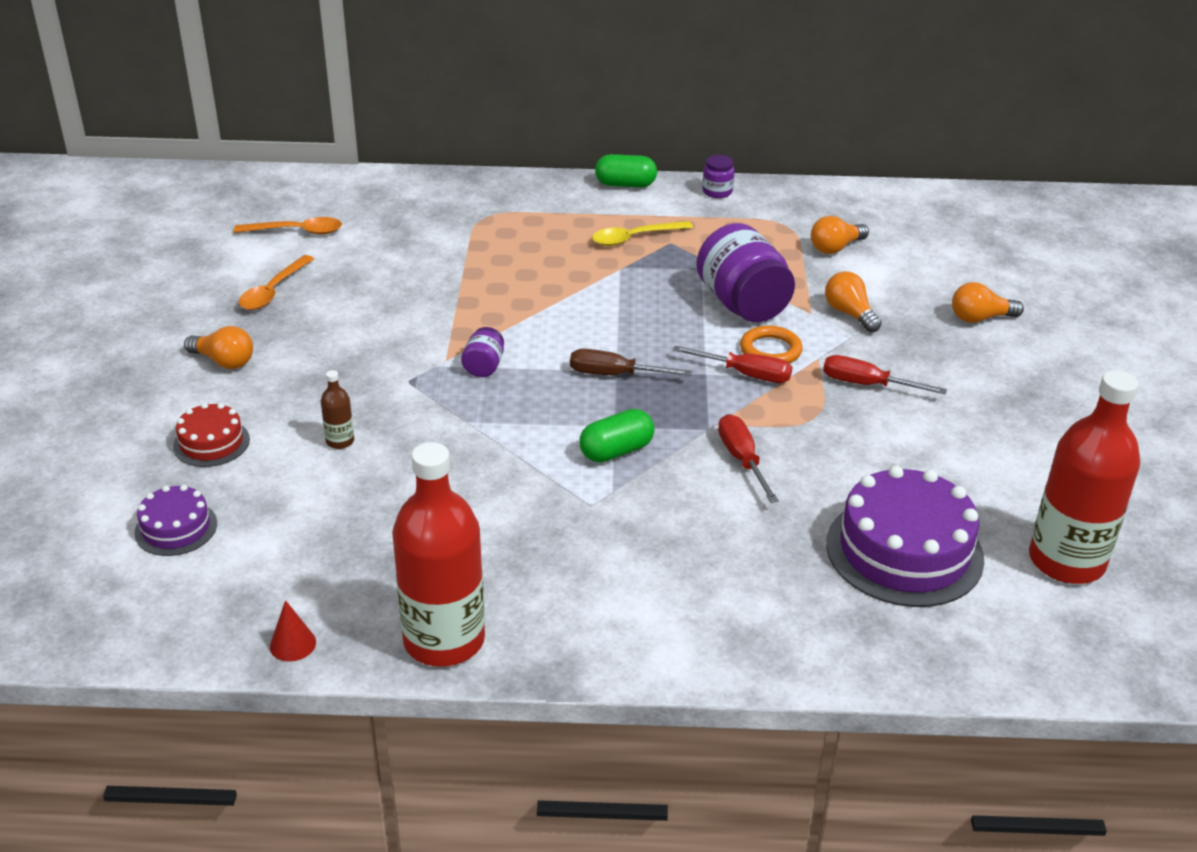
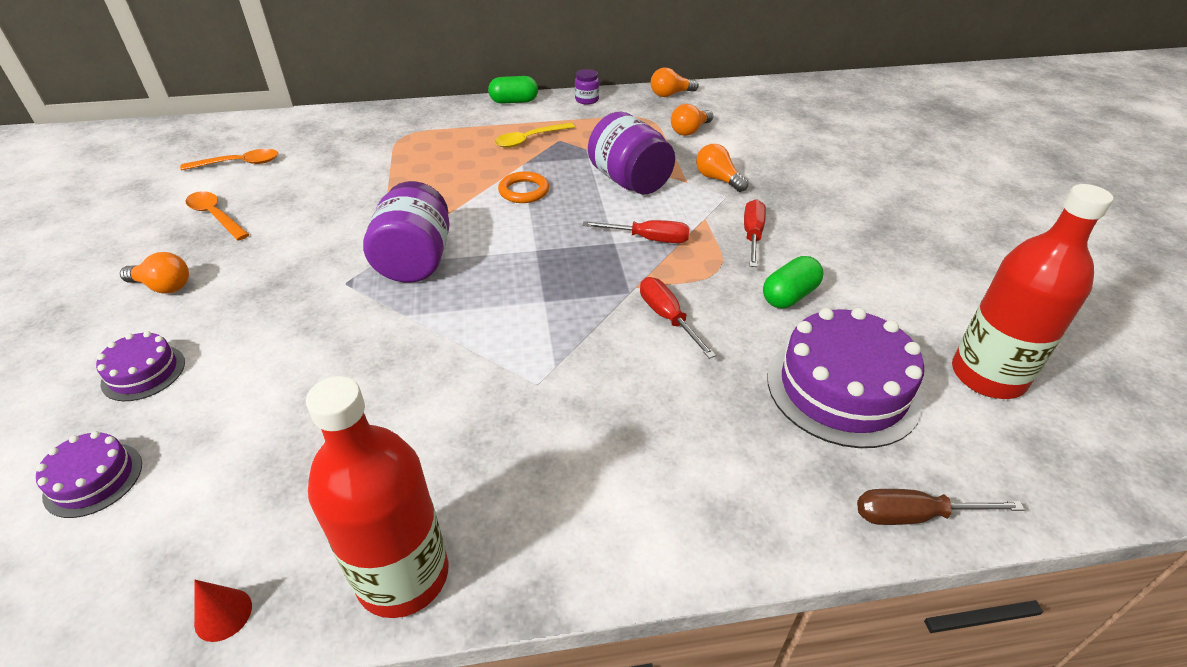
camera: 10 degrees left, 5 degrees up
red cake [173,403,250,467] -> purple cake [96,331,185,401]
orange spoon [239,255,314,310] -> orange spoon turned 120 degrees clockwise [186,191,249,241]
brown bottle [321,370,354,449] -> none
purple jar [461,327,504,377] -> purple jar [363,181,450,283], size x2.14
brown screwdriver [570,349,692,376] -> brown screwdriver moved to [857,489,1025,525]
green capsule [579,409,655,463] -> green capsule moved to [763,256,824,308]
orange ring [740,325,803,363] -> orange ring moved to [498,171,549,203]
red screwdriver [823,355,947,395] -> red screwdriver turned 90 degrees clockwise [744,199,766,267]
orange light bulb [952,282,1024,323] -> orange light bulb moved to [651,67,699,97]

